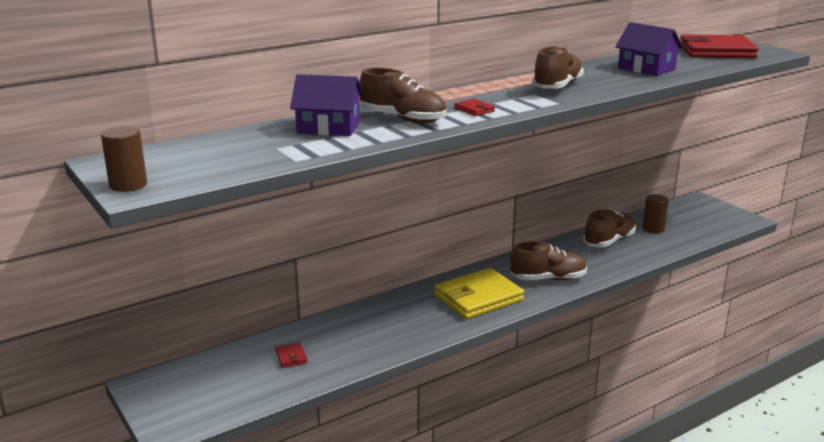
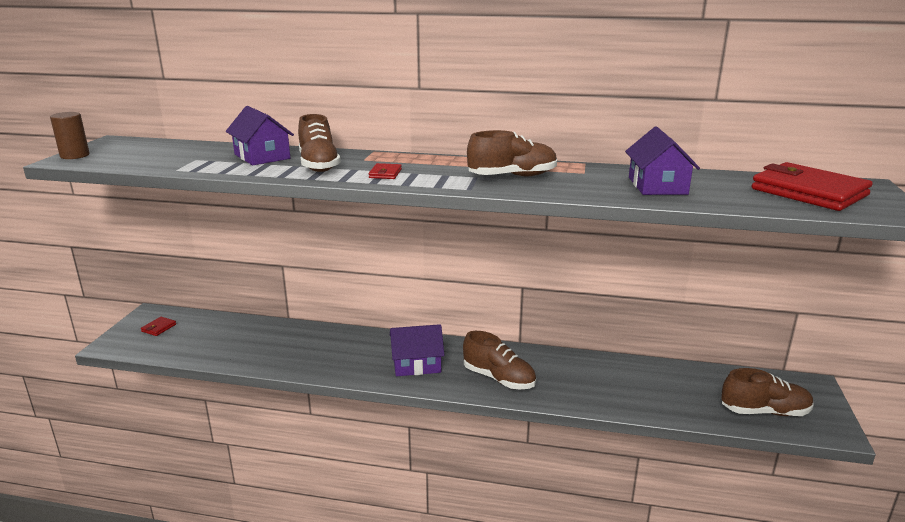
camera: 45 degrees right, 0 degrees up
red wallet [275,342,308,368] -> red wallet moved to [141,317,176,336]
yellow wallet [434,268,524,319] -> purple house [390,324,445,376]
brown shoe [584,209,636,247] -> brown shoe moved to [721,368,813,416]
brown cylinder [643,194,669,234] -> none

